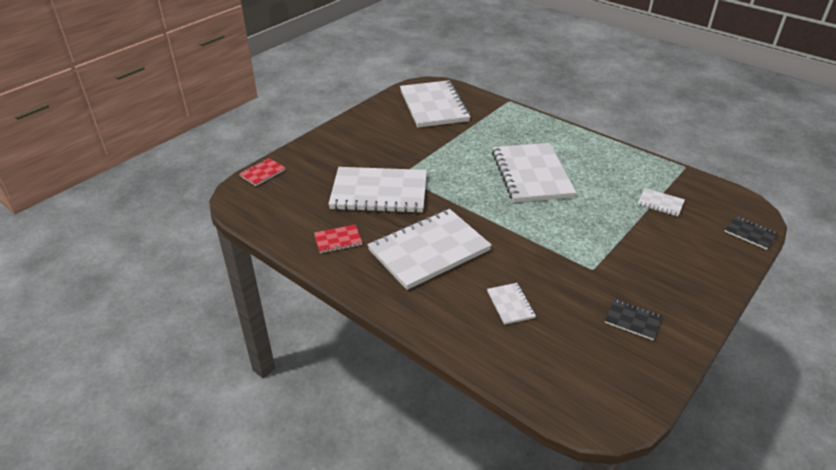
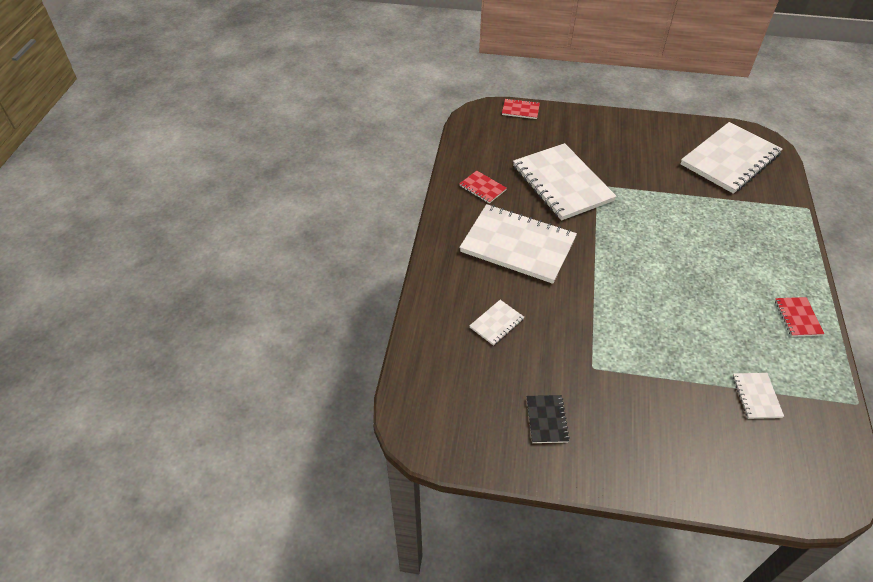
camera: 60 degrees right, 10 degrees up
white notebook [492,143,576,202] -> none
black notebook [724,216,778,250] -> none
none -> red notebook [775,297,824,337]

